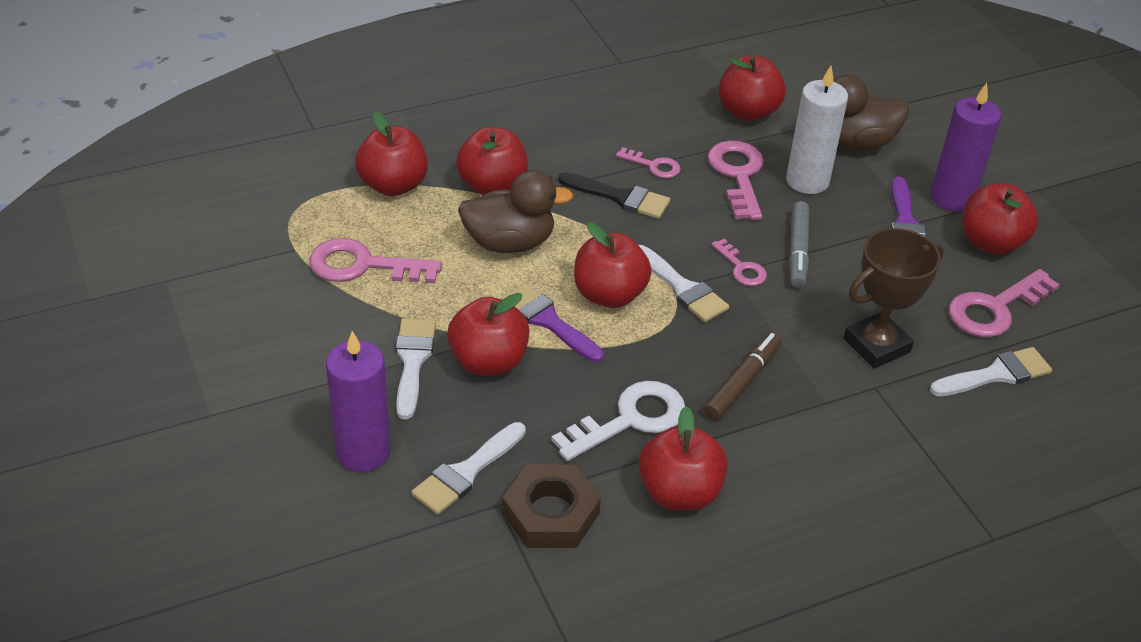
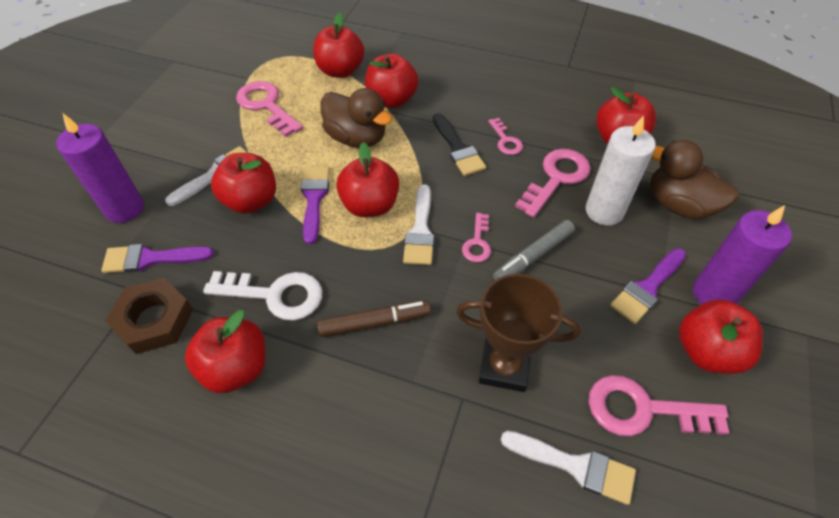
camera: 45 degrees right, 10 degrees up
white brush [411,422,526,515] -> purple brush [101,244,214,273]

